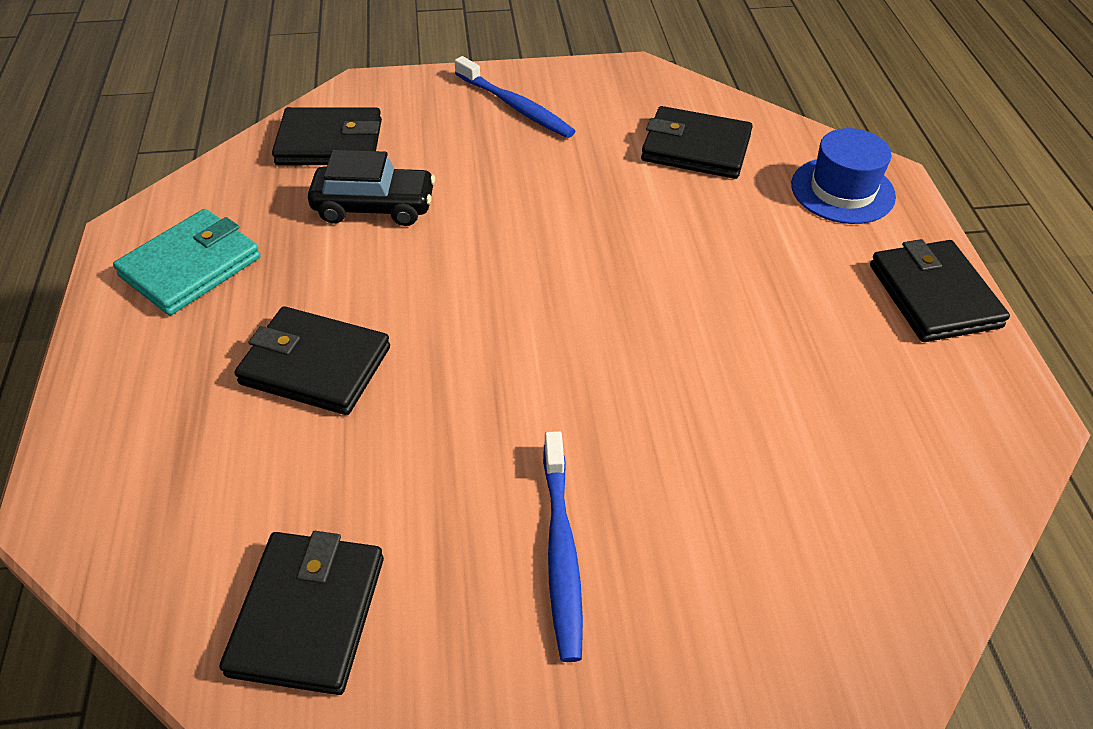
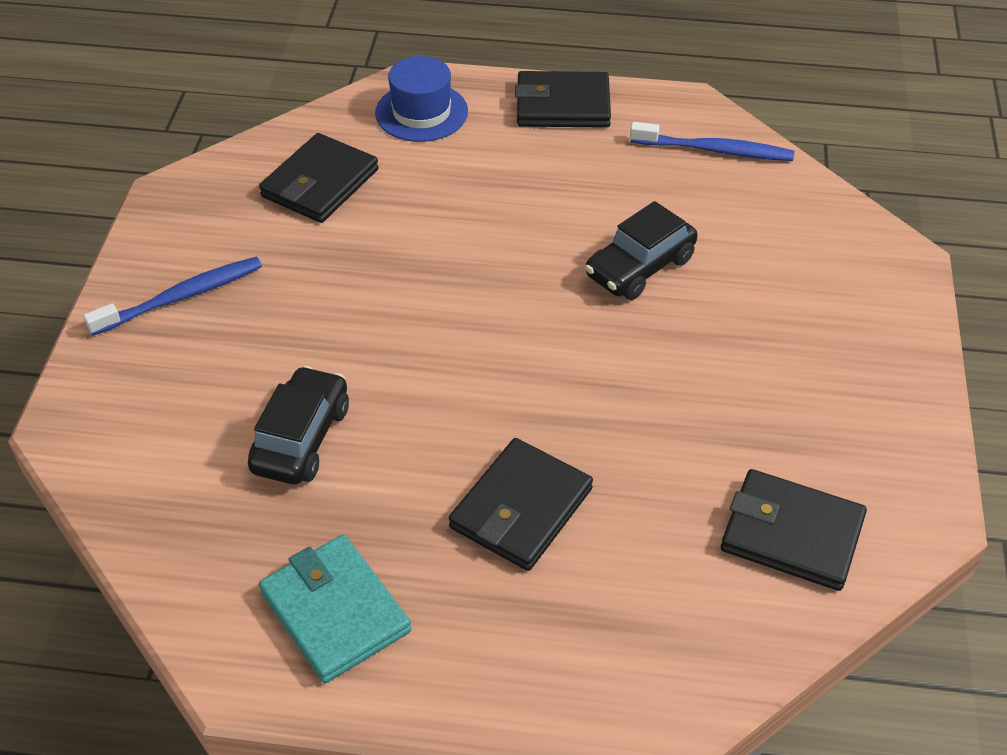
camera: 75 degrees left, 0 degrees up
black wallet [272,107,382,165] -> none
blue toothbrush [543,431,583,662] -> blue toothbrush moved to [630,122,794,161]
none -> black car [585,201,698,300]

